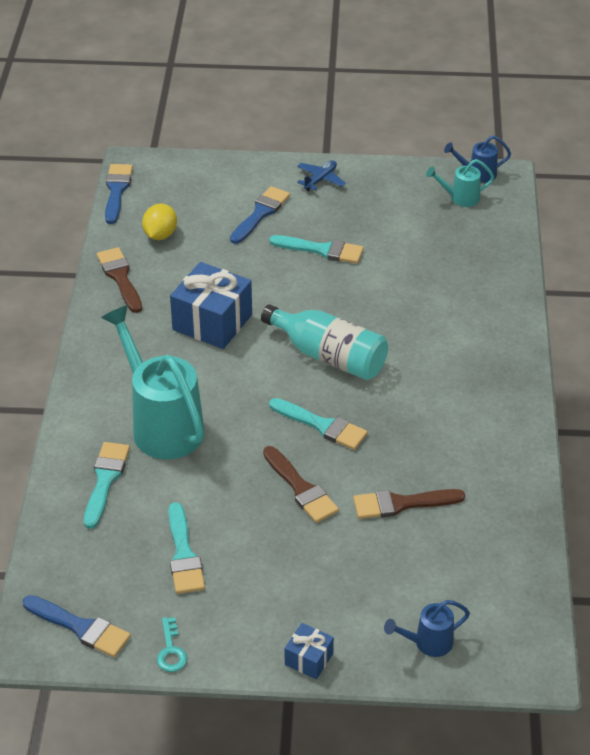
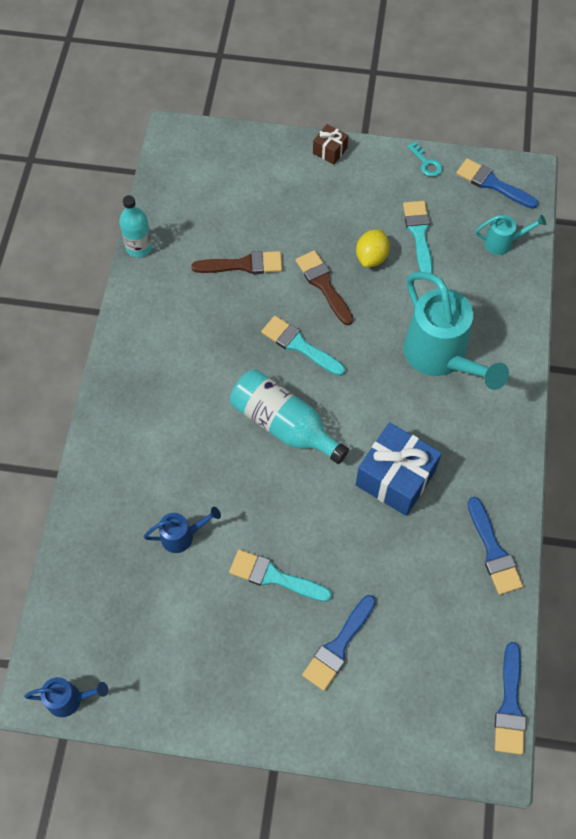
camera: 175 degrees left, 20 degrees up
turquoise brush [84,442,130,529] -> none
brown brush [97,247,142,313] -> blue brush [468,497,523,595]
yellow lemon [142,204,177,240] -> yellow lemon moved to [356,229,390,268]
turquoise key [157,617,187,672] -> turquoise key turned 150 degrees clockwise [407,142,442,177]
blue gift [285,623,334,679] -> brown gift [313,124,348,164]
blue plane [297,160,346,191] -> none
blue watering can [384,600,470,657] -> blue watering can moved to [144,507,221,553]
turquoise watering can [426,159,494,207] -> turquoise watering can moved to [475,214,546,255]
none -> turquoise bottle [119,195,153,257]

